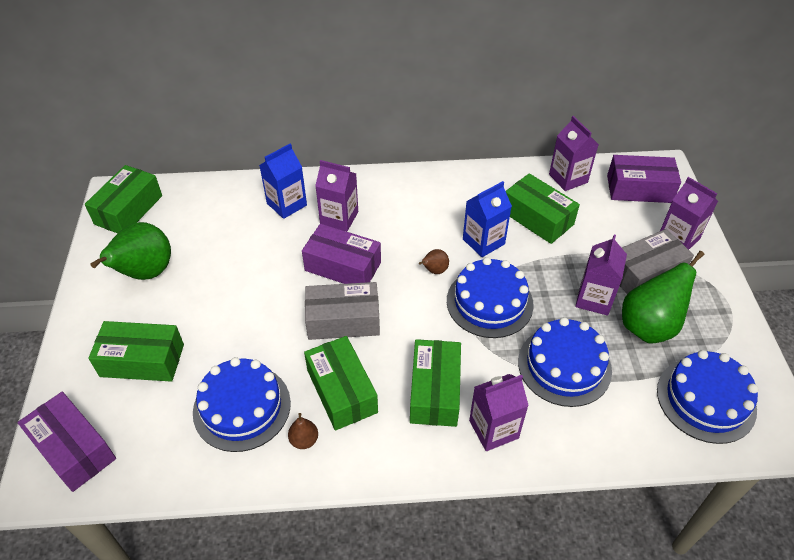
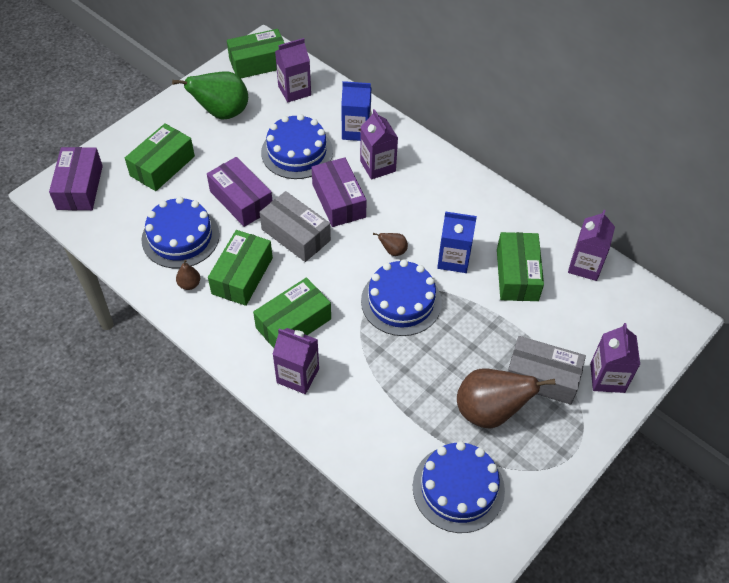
camera: 45 degrees right, 5 degrees up
green box [88,321,184,382] -> green box turned 75 degrees clockwise [125,123,195,191]
blue cake [518,317,612,407] -> blue cake moved to [261,114,333,179]
purple carton [575,235,627,316] -> purple carton moved to [275,38,311,102]
purple box [607,155,681,203] -> purple box moved to [207,157,273,227]
green pear [622,251,704,344] -> brown pear [457,368,556,429]

